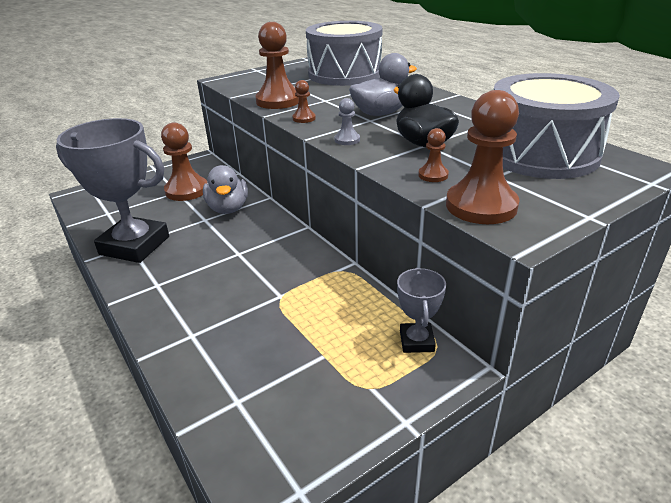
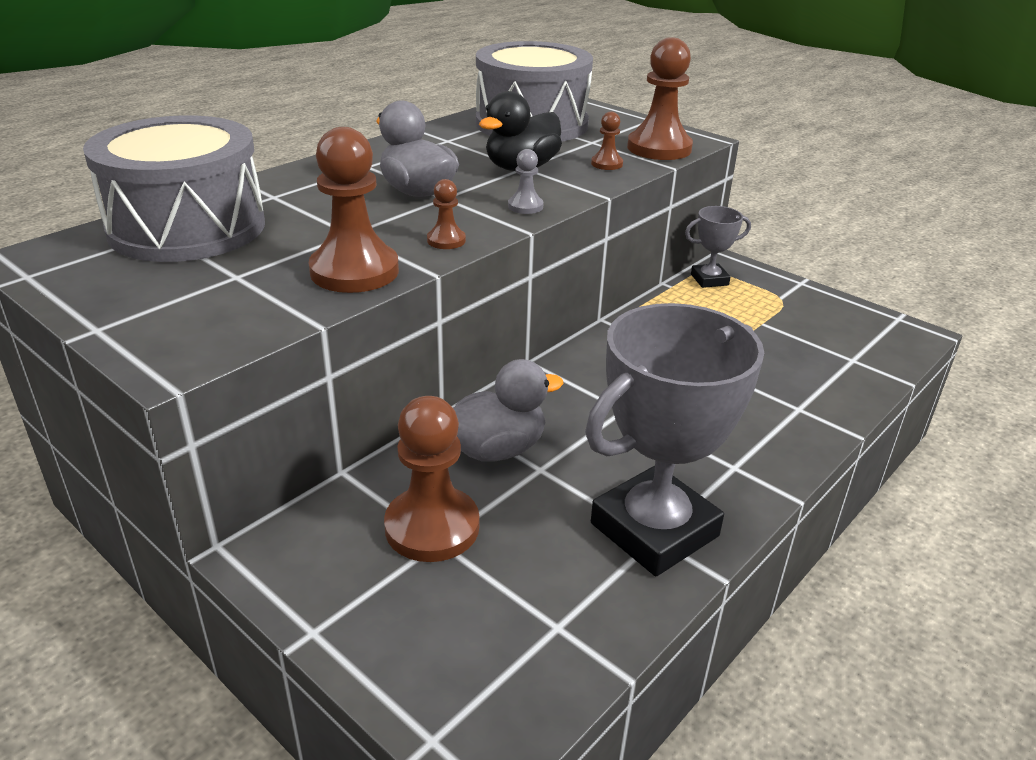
camera: 105 degrees left, 0 degrees up
grey trophy [56,118,169,263] -> grey trophy turned 45 degrees clockwise [585,303,764,576]

